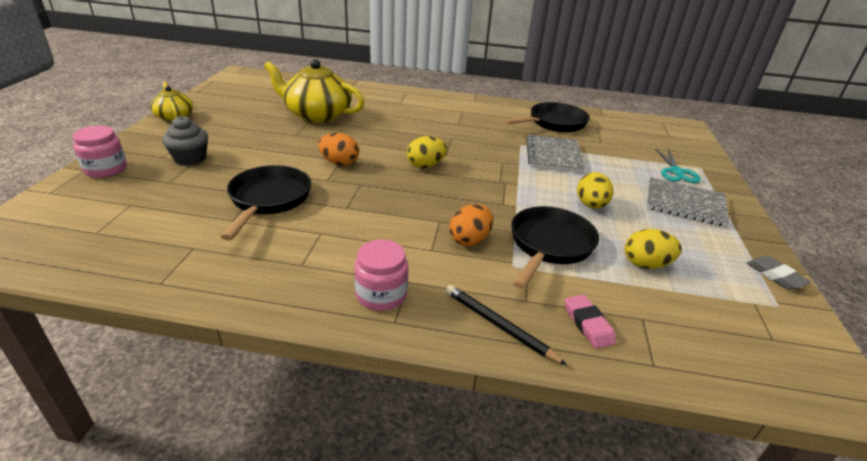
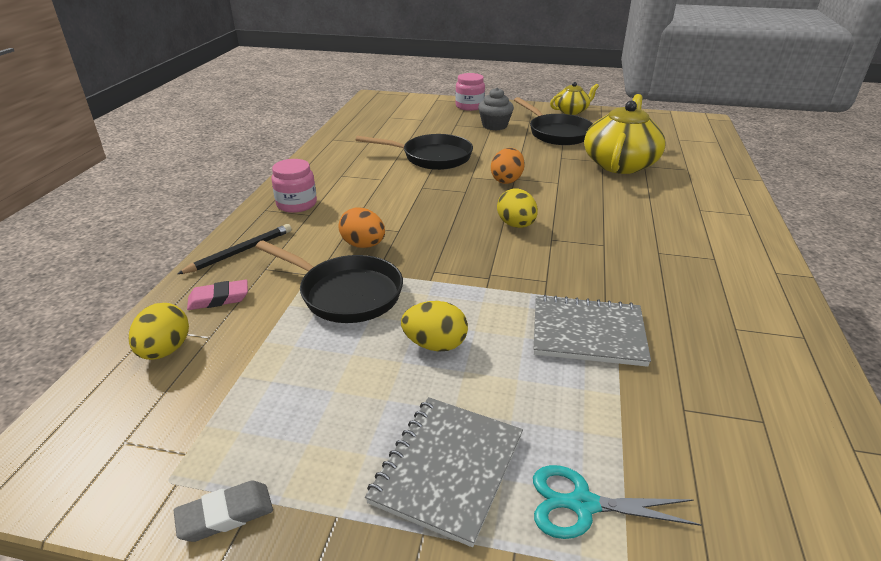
camera: 95 degrees right, 0 degrees up
black pan [504,102,590,132] -> black pan moved to [514,97,593,145]
yellow egg [625,229,682,269] -> yellow egg moved to [129,303,189,360]

